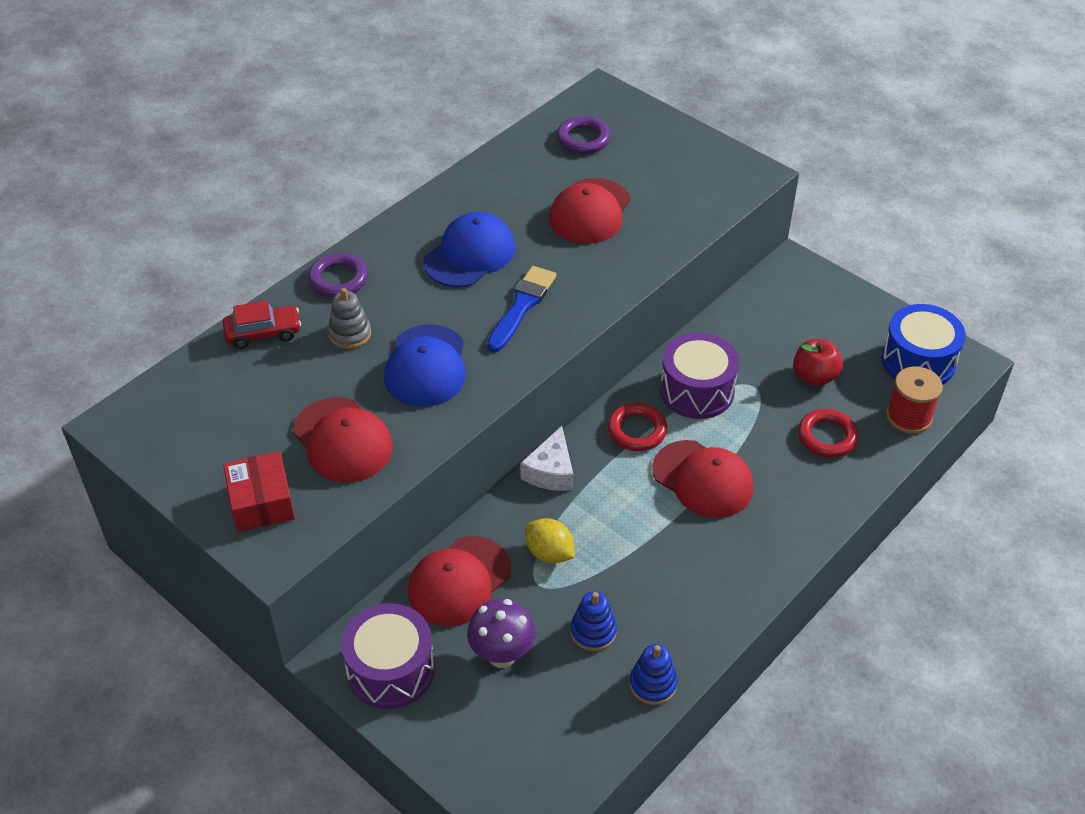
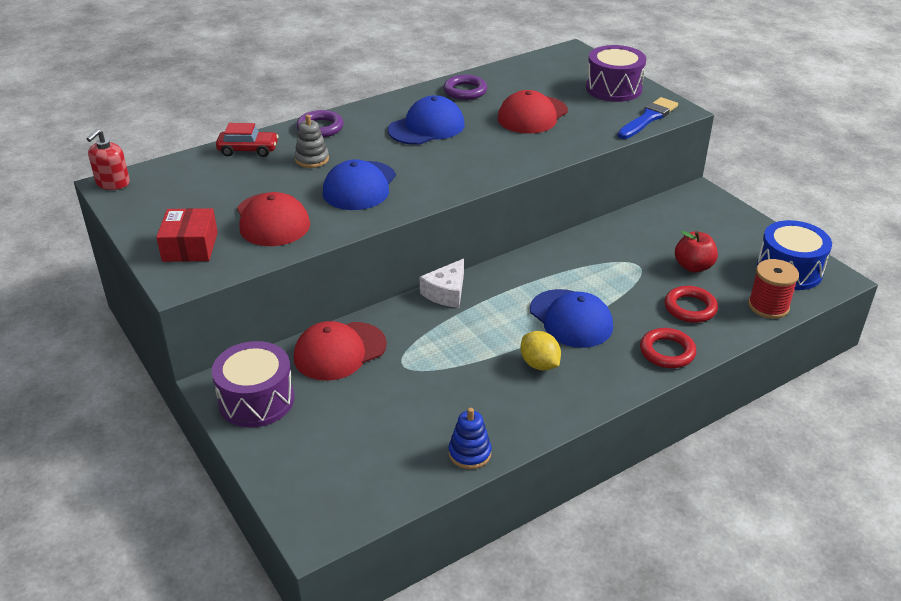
camera: 15 degrees right, 10 degrees down
purple mushroom [467,599,536,668] -> none
blue brush [487,266,556,352] -> blue brush moved to [618,97,678,139]
yellow lemon [525,518,575,564] -> yellow lemon moved to [521,331,561,370]
purple ring [557,116,610,154] -> purple ring moved to [443,75,487,100]
blue stacking toy [570,591,617,651] -> none
red ring [607,403,667,451] -> red ring moved to [640,328,696,368]
red cap [652,440,753,518] -> blue cap [530,289,613,348]
purple drum [660,332,739,419] -> purple drum moved to [586,45,646,102]
none -> red soap dispenser [87,129,130,190]

